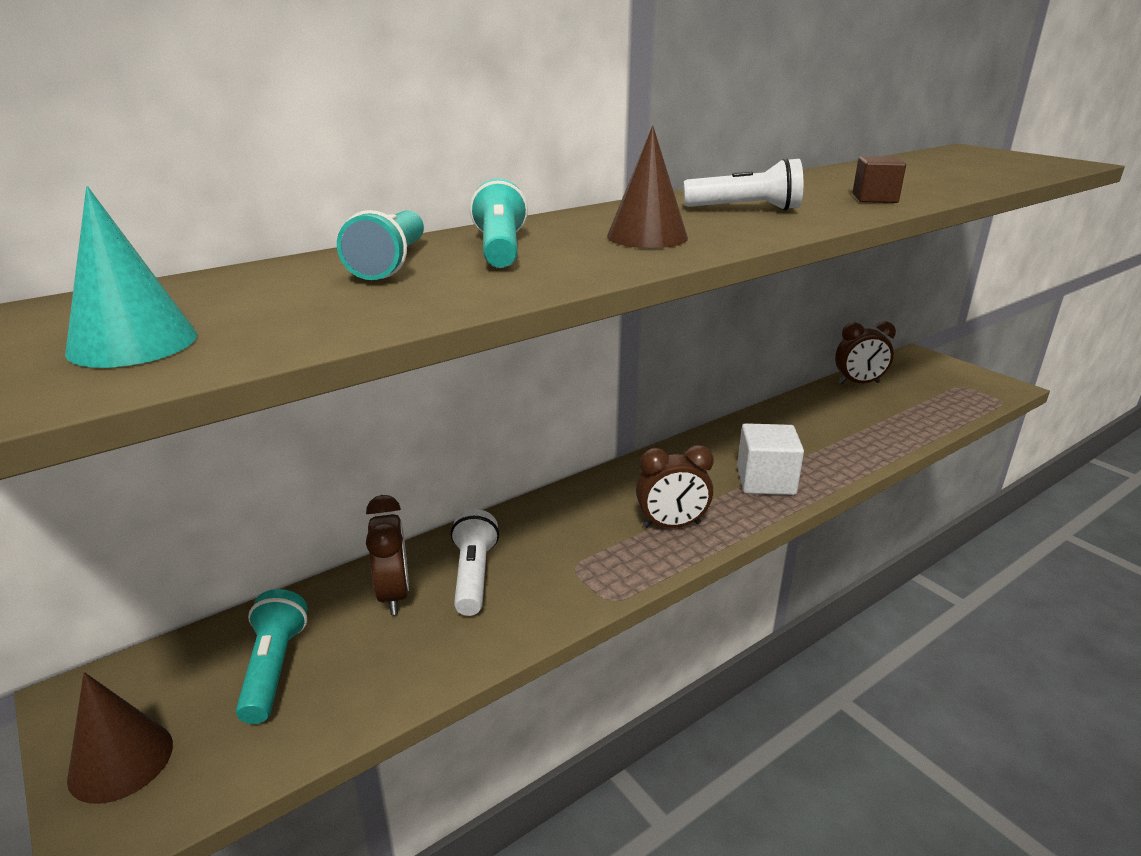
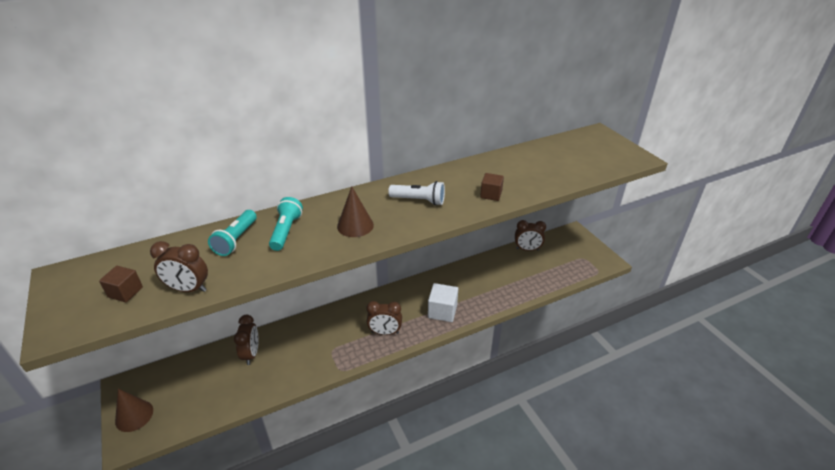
camera: 10 degrees right, 10 degrees up
turquoise cone [65,186,197,368] -> brown cube [99,266,143,302]
turquoise flashlight [236,589,307,724] -> none
white flashlight [451,509,499,616] -> none
none -> brown clock [150,241,208,292]

